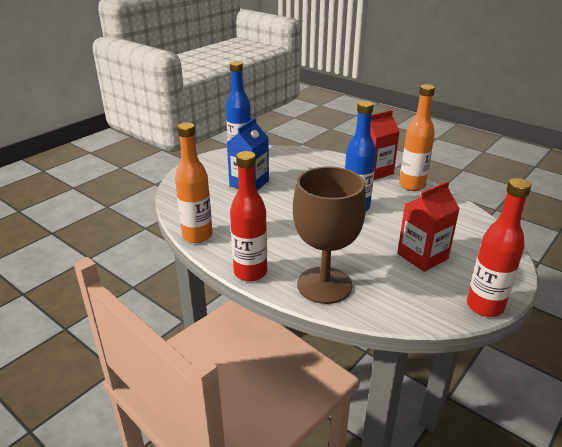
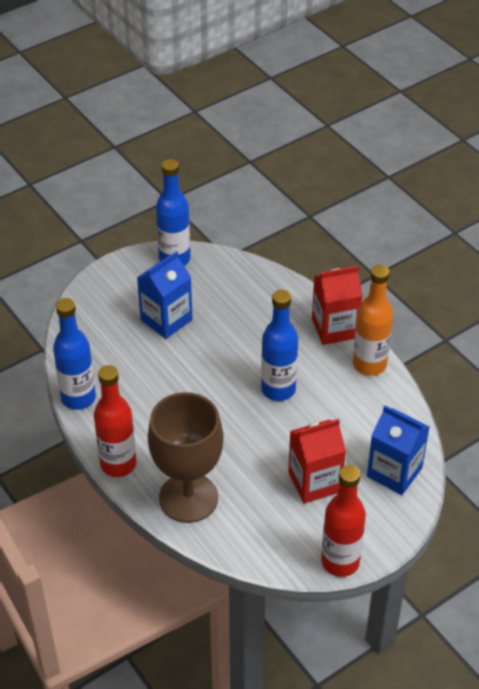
camera: 15 degrees right, 15 degrees up
orange bottle [175,122,213,243] -> blue bottle [53,298,96,410]
none -> blue carton [367,406,429,495]

